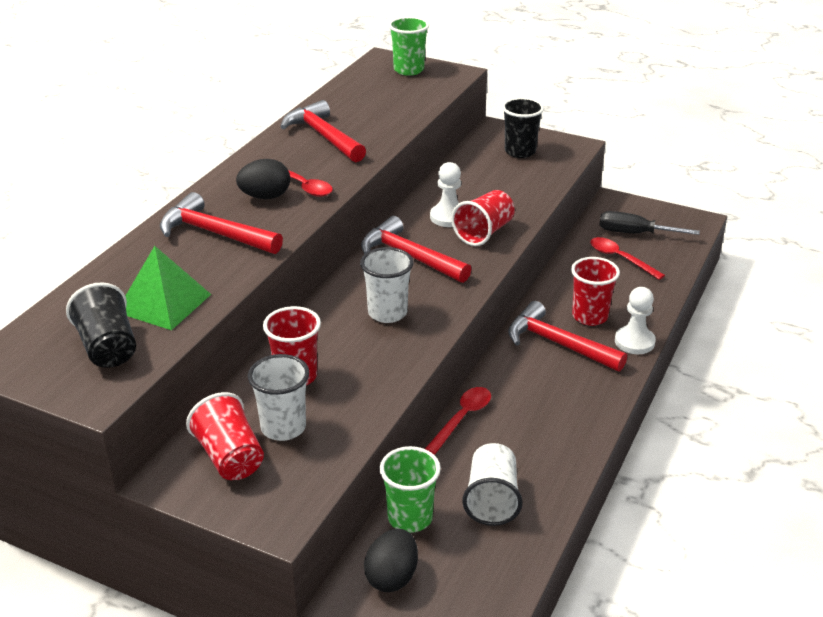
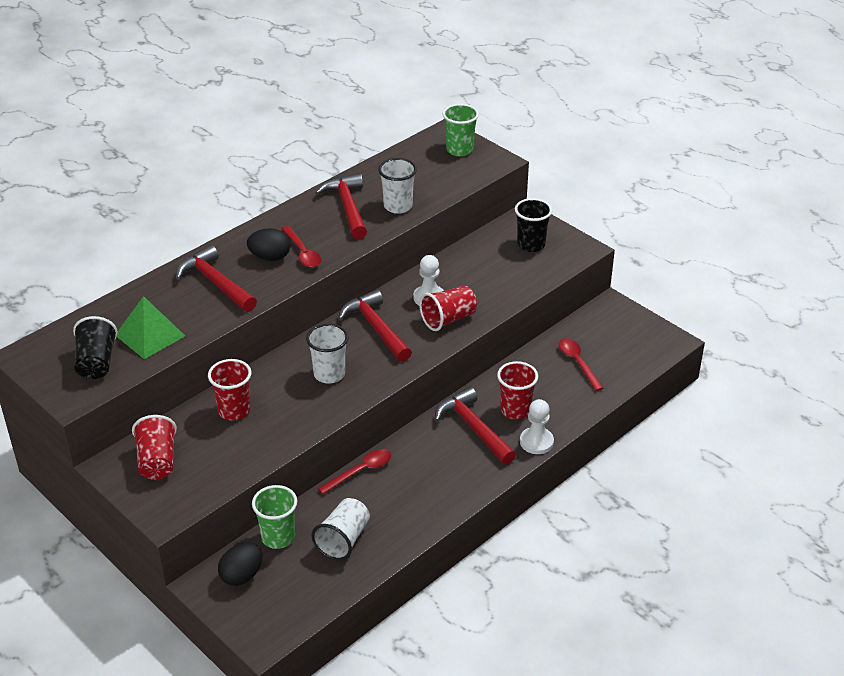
camera: 20 degrees right, 5 degrees up
white cup [248,354,309,441] -> white cup moved to [378,158,417,214]
black screwdriver [599,211,700,235] -> none

